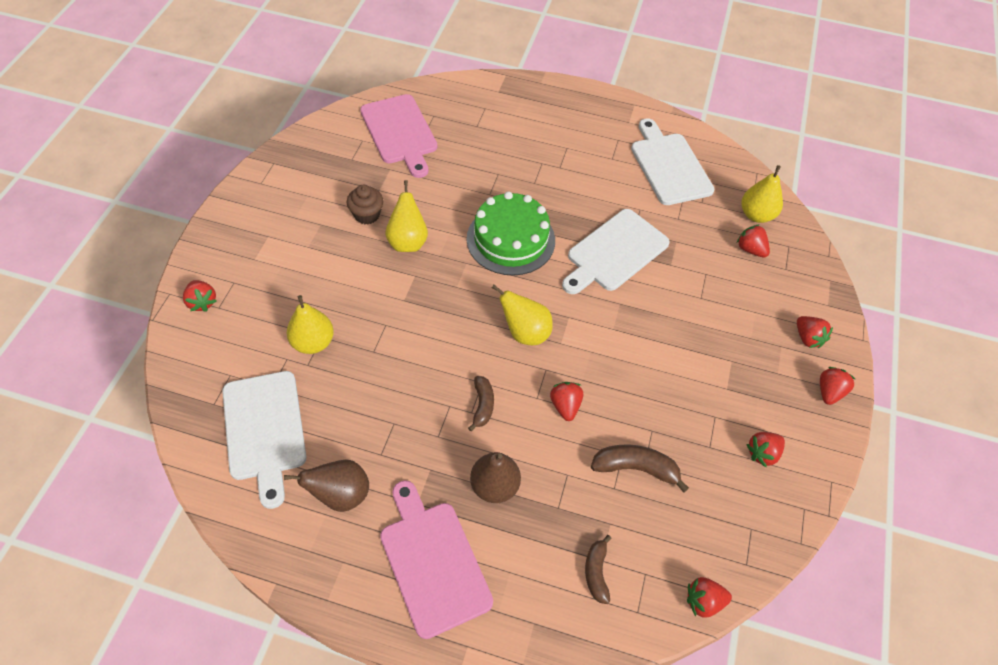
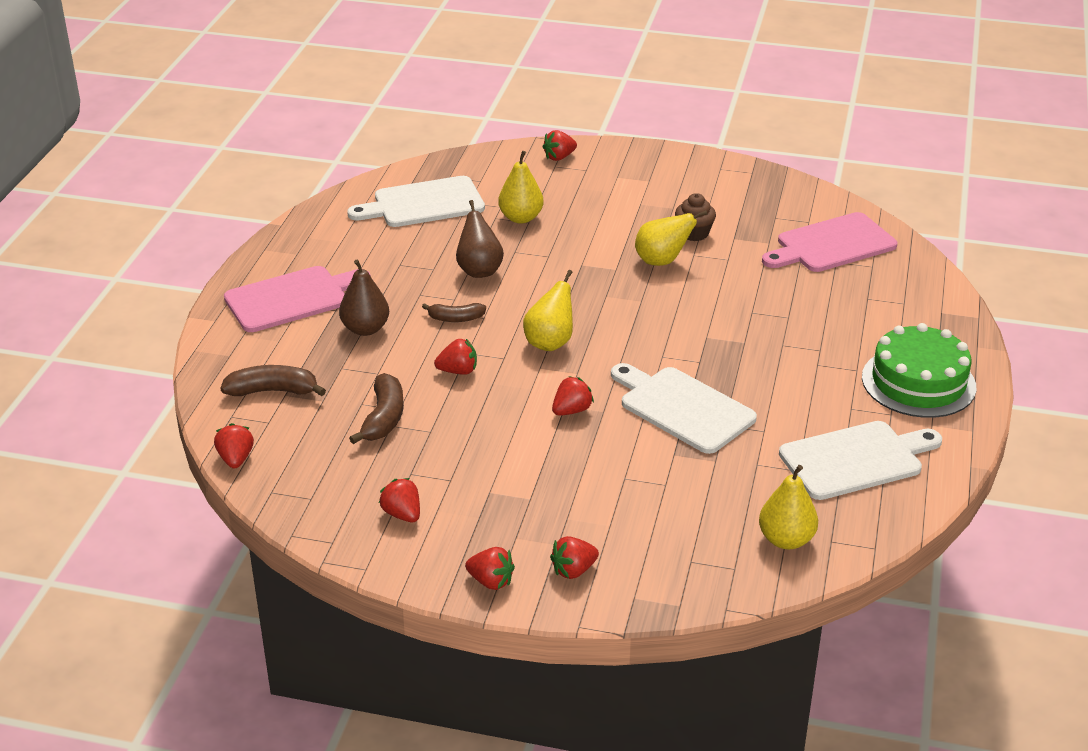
camera: 90 degrees right, 20 degrees down
brown pear [284,460,369,512] -> brown pear moved to [456,200,504,278]
green cake [467,192,555,276] -> green cake moved to [862,323,976,418]
brown banana [585,535,612,604] -> brown banana [220,365,326,396], size x1.52
red strawberry [737,224,770,258] -> red strawberry moved to [552,376,594,416]

